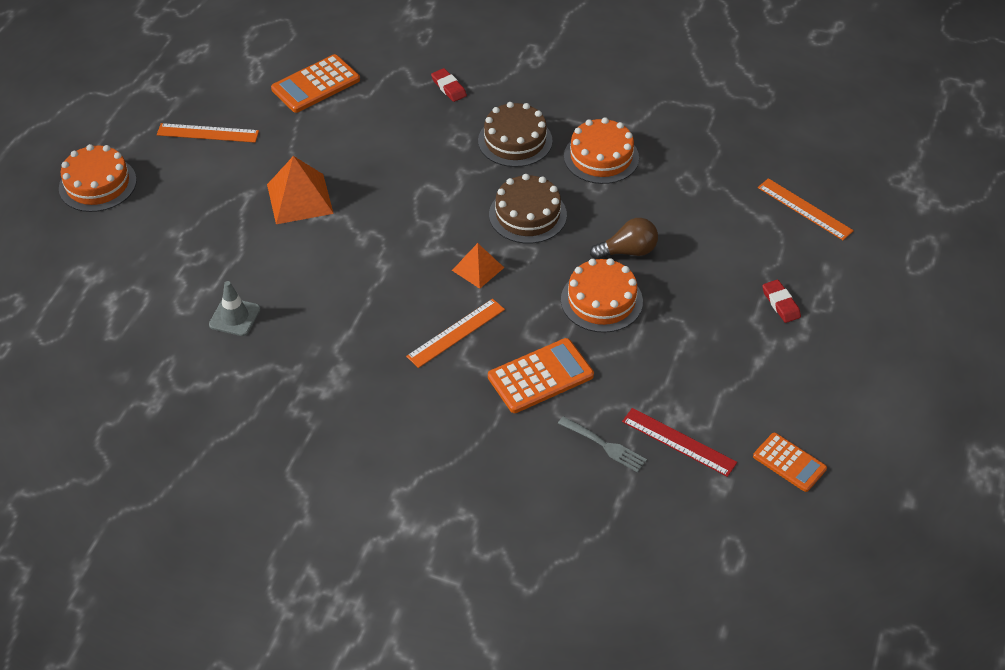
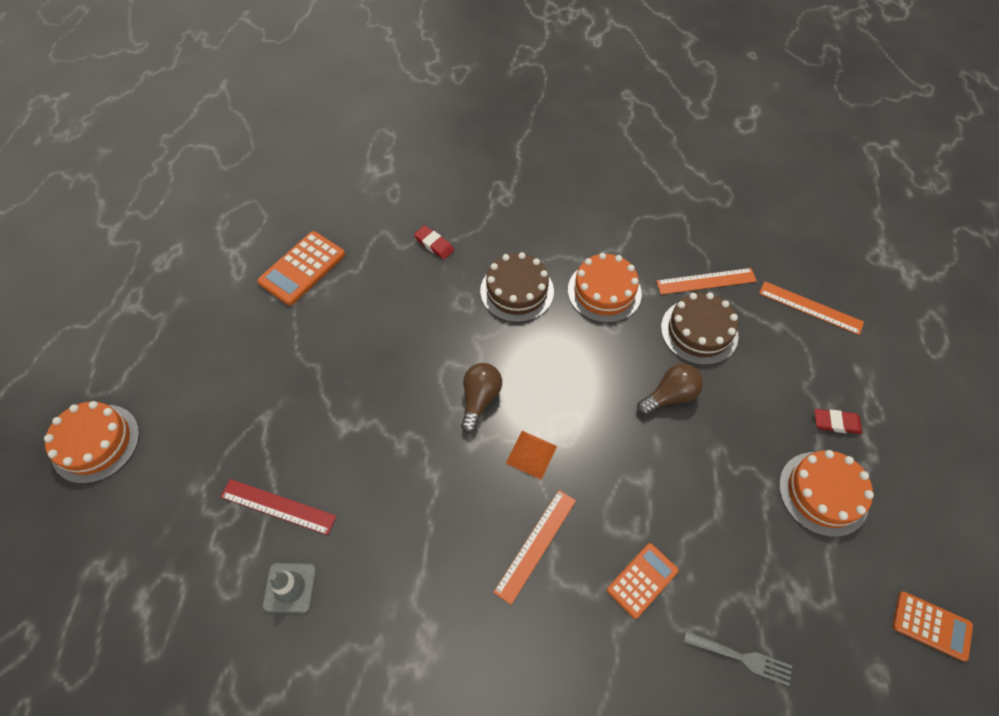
camera: 15 degrees left, 10 degrees up
orange ruler [157,123,259,143] -> orange ruler moved to [656,268,757,295]
orange pyramid [267,156,334,224] -> none
orange calculator [488,338,594,413] -> orange calculator [607,543,679,619], size x0.66
brown cake [489,174,567,244] -> brown cake moved to [661,292,738,365]
orange cake [561,258,643,333] -> orange cake moved to [779,450,874,537]
red ruler [622,408,737,477] -> red ruler moved to [220,479,337,535]
red eraser [762,280,801,323] -> red eraser turned 45 degrees counterclockwise [814,409,862,434]
none -> brown light bulb [461,363,502,433]

